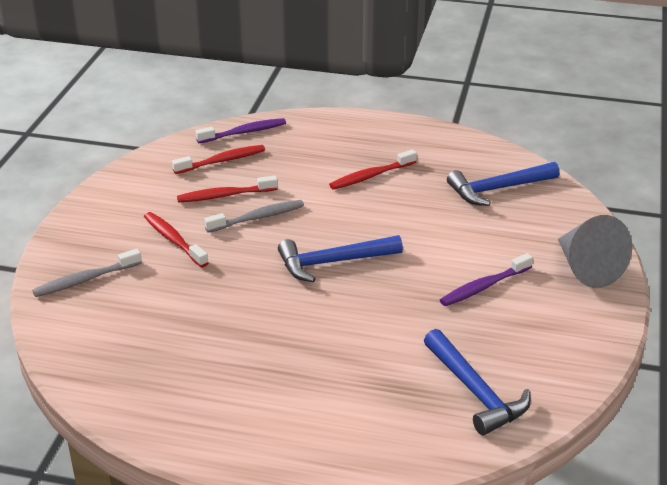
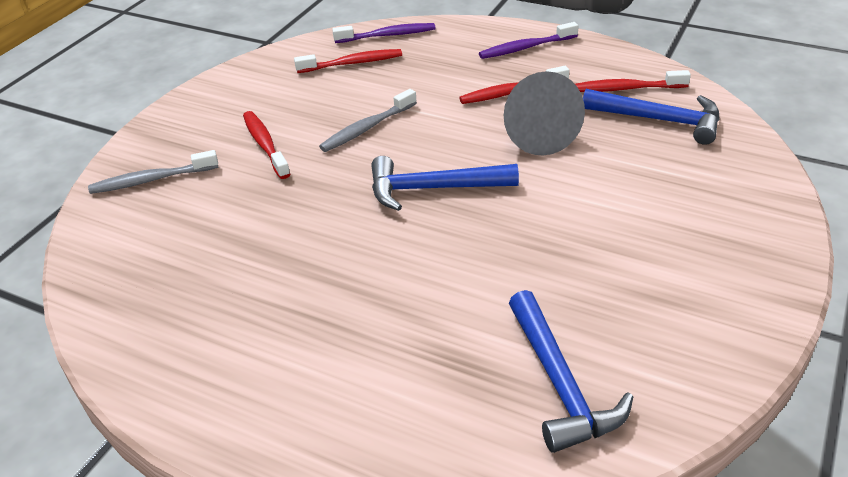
camera: 15 degrees right, 5 degrees up
red toothbrush [177,176,278,203] -> red toothbrush moved to [575,70,691,92]
grey toothbrush [204,200,304,233] -> grey toothbrush turned 150 degrees clockwise [319,89,417,152]
purple toothbrush [440,253,533,306] -> purple toothbrush moved to [479,22,579,59]
blue hammer [447,162,560,206] -> blue hammer turned 150 degrees counterclockwise [583,89,720,145]
grey cone [558,215,632,288] -> grey cone moved to [504,71,585,155]

